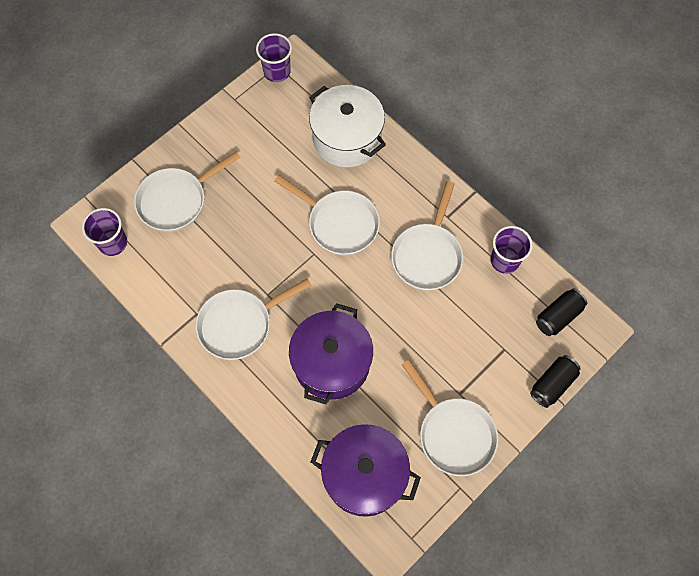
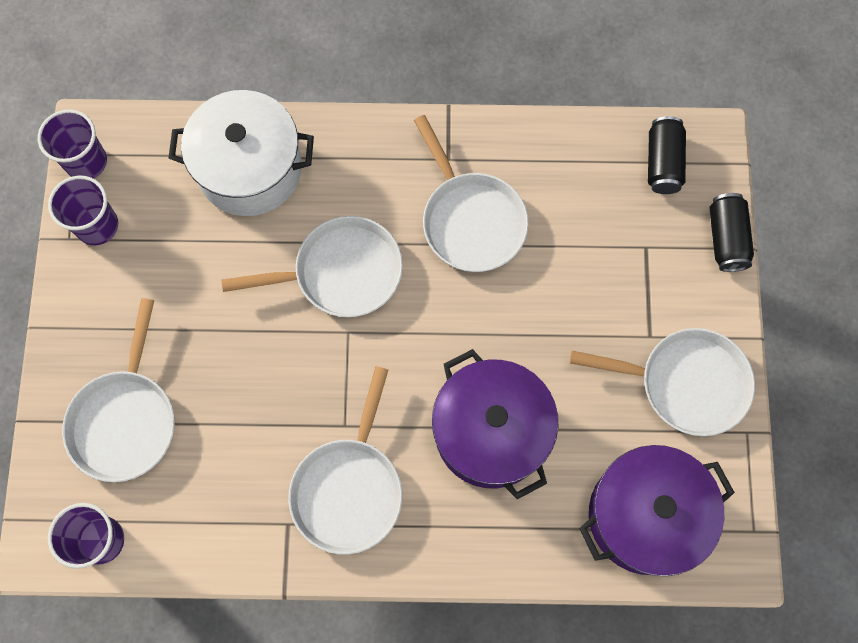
camera: 45 degrees left, 5 degrees up
purple cup [491,226,533,274] -> purple cup moved to [48,176,118,245]

